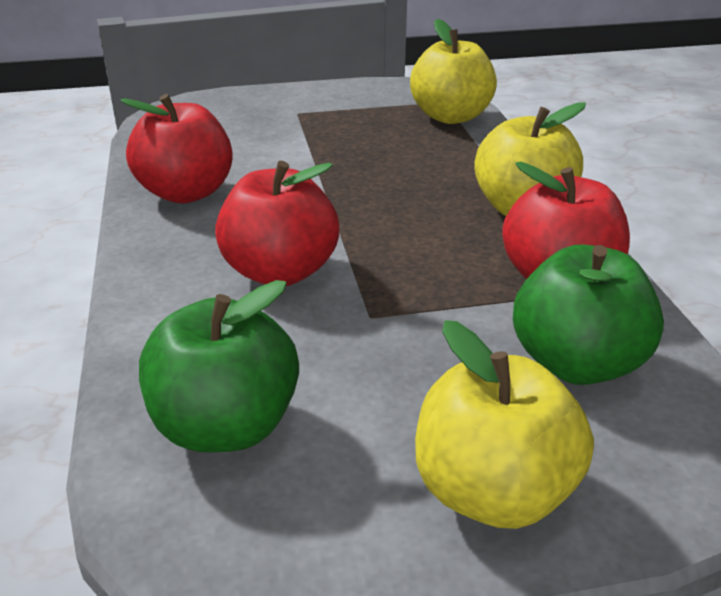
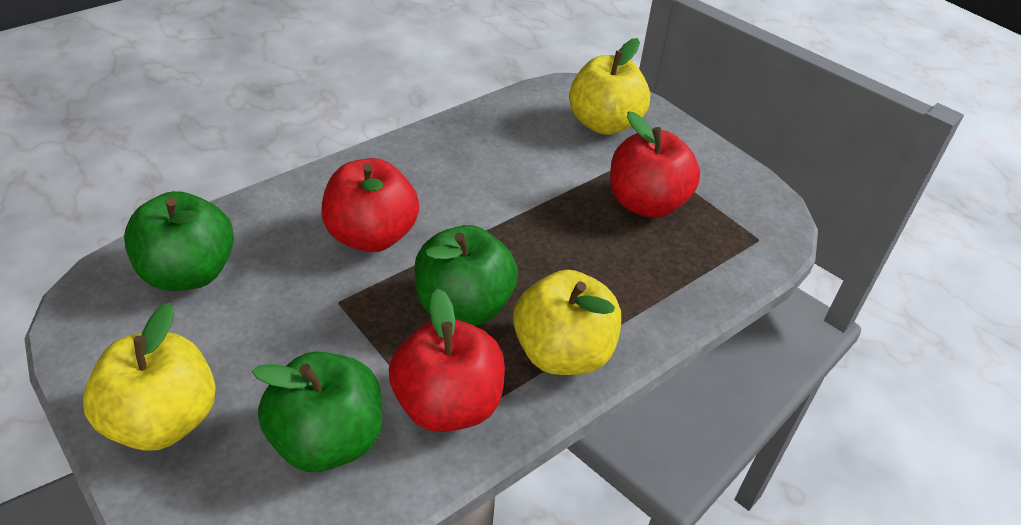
camera: 60 degrees right, 10 degrees up
red apple [120,94,233,203] -> red apple moved to [610,111,700,218]
yellow apple [410,19,497,124] -> yellow apple moved to [569,38,650,135]
none -> green apple [414,225,518,326]

